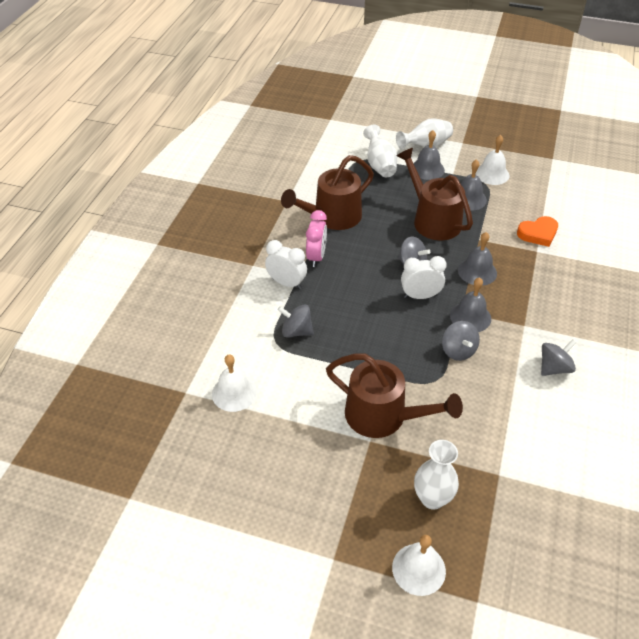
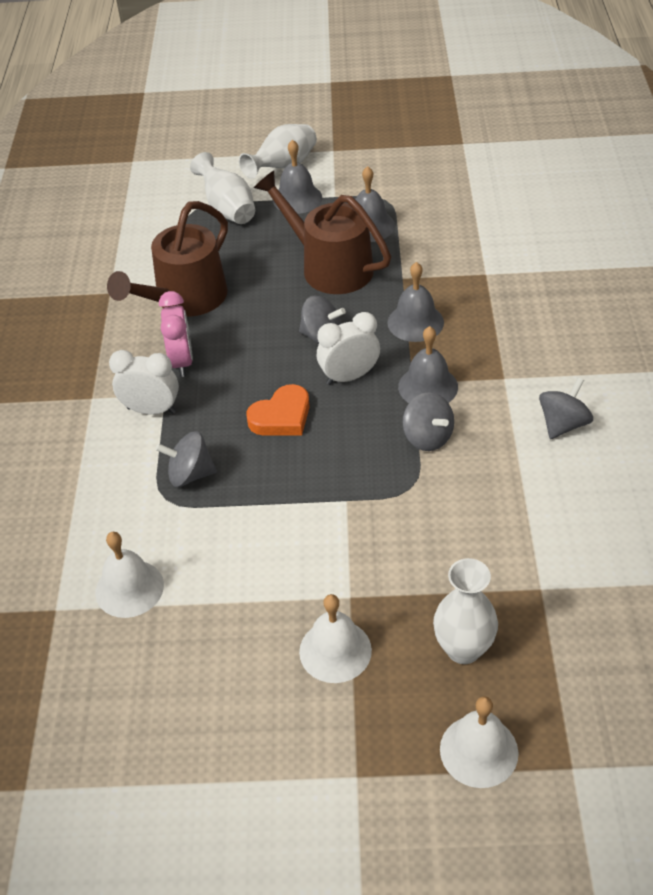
camera: 15 degrees left, 0 degrees up
brown watering can [326,353,463,438] -> none
white bell [475,135,509,185] -> white bell moved to [299,594,372,683]
orange heart [517,216,558,247] -> orange heart moved to [246,384,310,436]

